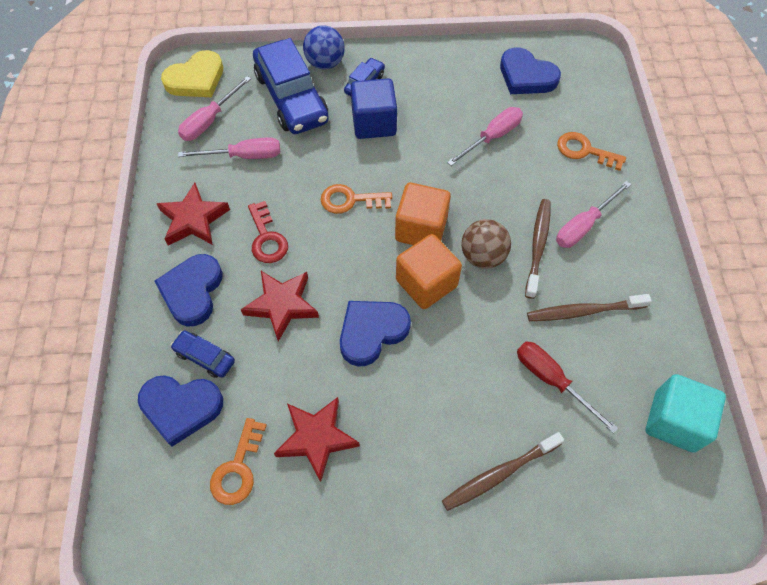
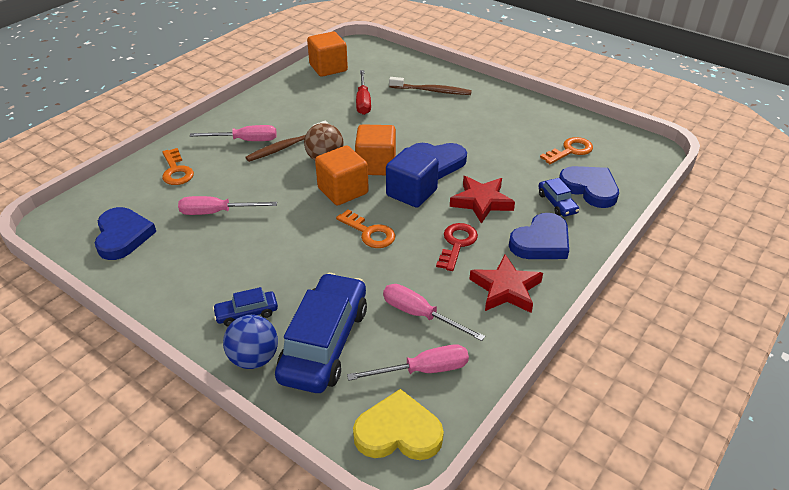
camera: 140 degrees left, 20 degrees down
red star [274,397,360,482] -> none
blue cube [351,78,397,139] -> blue cube moved to [386,147,439,208]
brown toothbrush [527,294,652,321] -> none
turquoise cube [646,374,726,453] -> orange cube [307,31,348,77]

